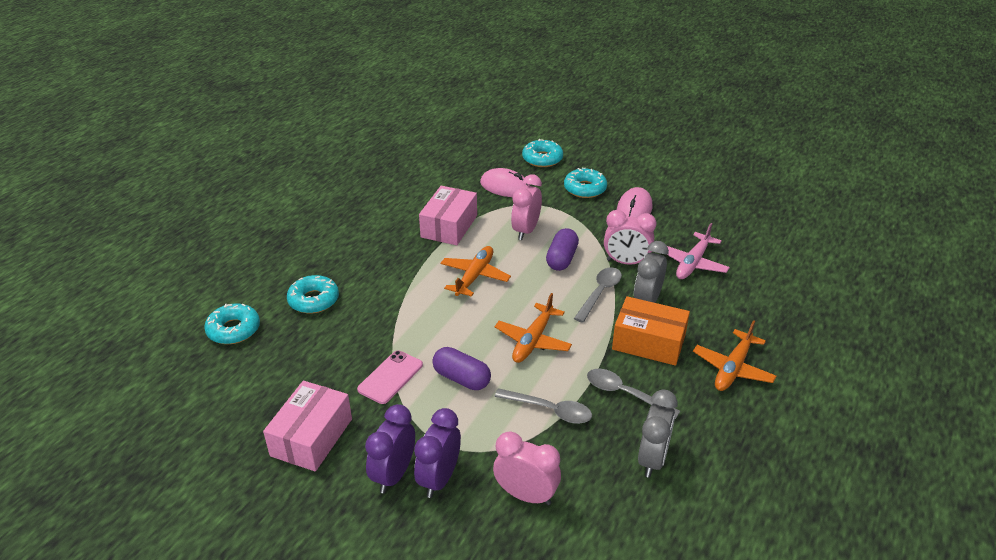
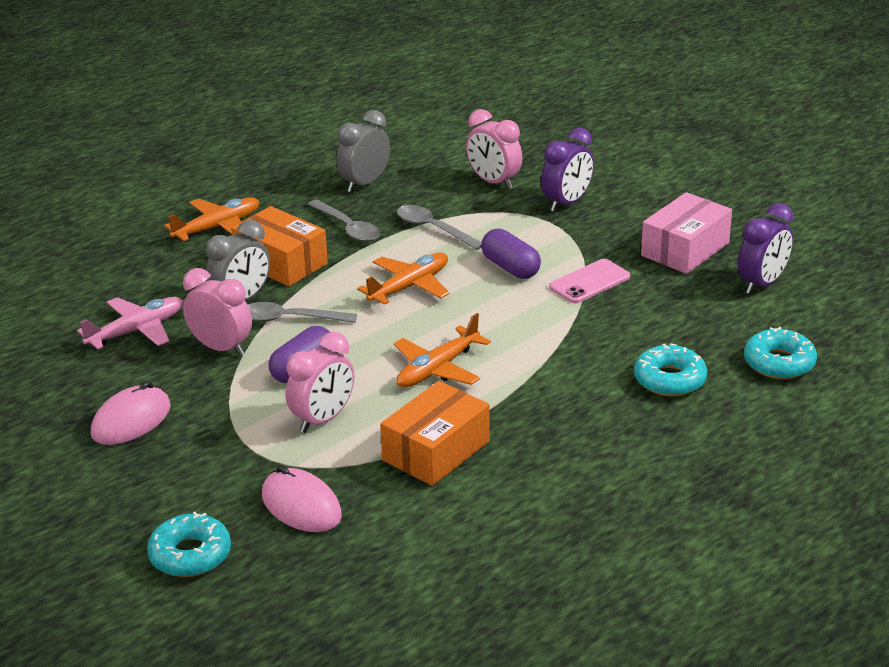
camera: 160 degrees left, 5 degrees down
purple clock [365,404,415,494] -> purple clock moved to [738,203,794,294]
pink box [419,186,477,245] -> orange box [380,381,490,486]
turquoise donut [564,168,607,198] -> none
grey spoon [574,267,622,323] -> grey spoon turned 45 degrees clockwise [248,302,357,323]

